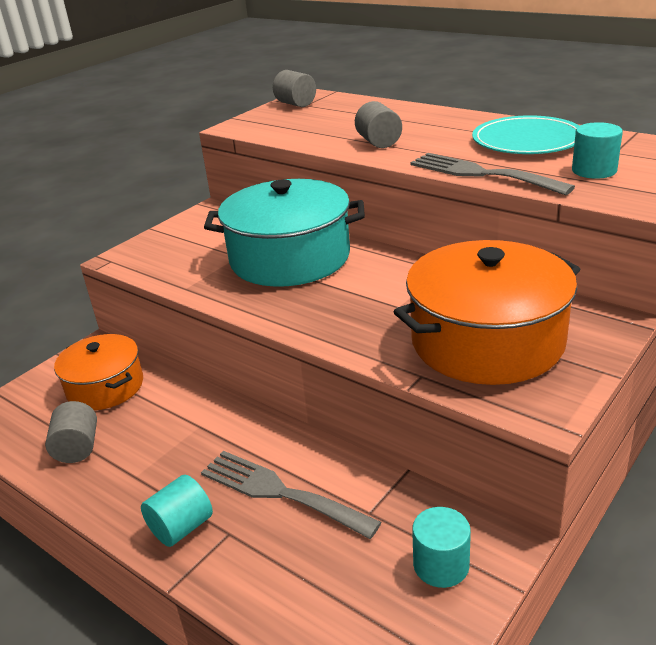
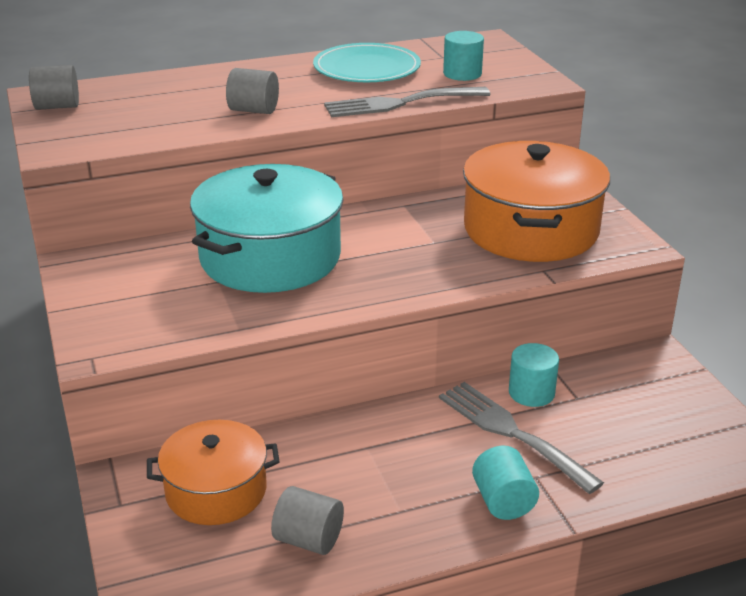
camera: 60 degrees left, 0 degrees up
grey fork [201,451,382,539] -> grey fork turned 75 degrees clockwise [439,382,604,494]
turquoise cylinder [412,507,471,588] -> turquoise cylinder moved to [509,343,559,407]

